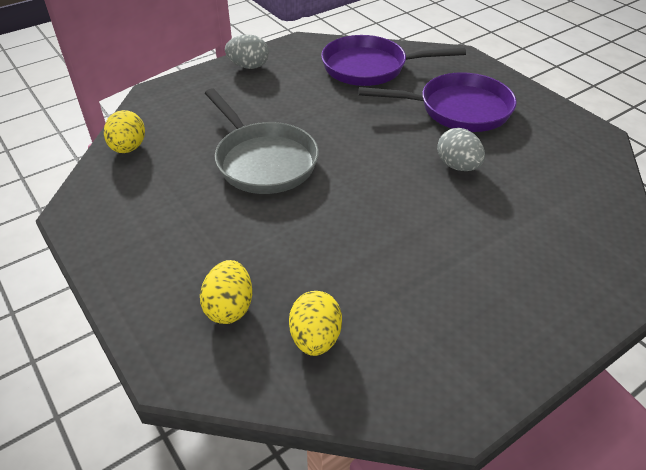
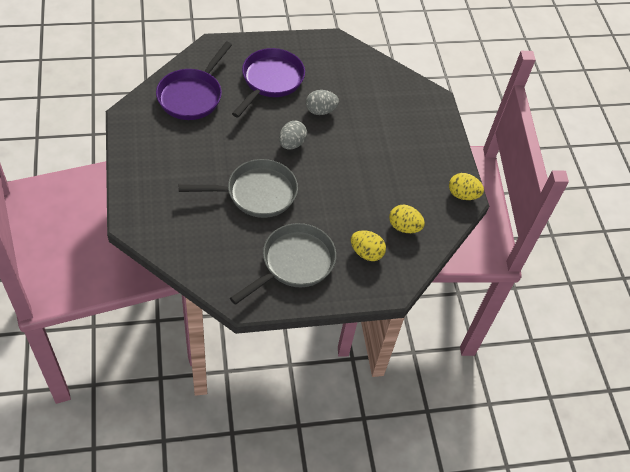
camera: 70 degrees left, 10 degrees up
yellow egg [104,110,145,153] -> yellow egg moved to [449,173,484,200]
grey egg [225,34,269,69] -> grey egg moved to [279,121,307,150]
none -> grey pan [230,223,336,305]

